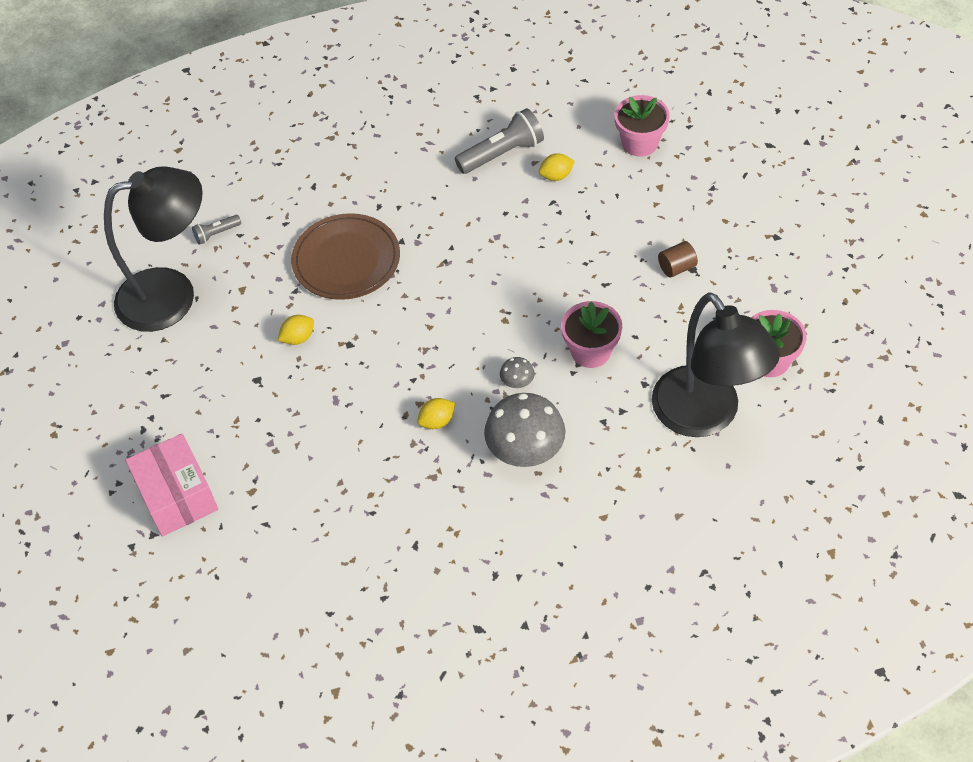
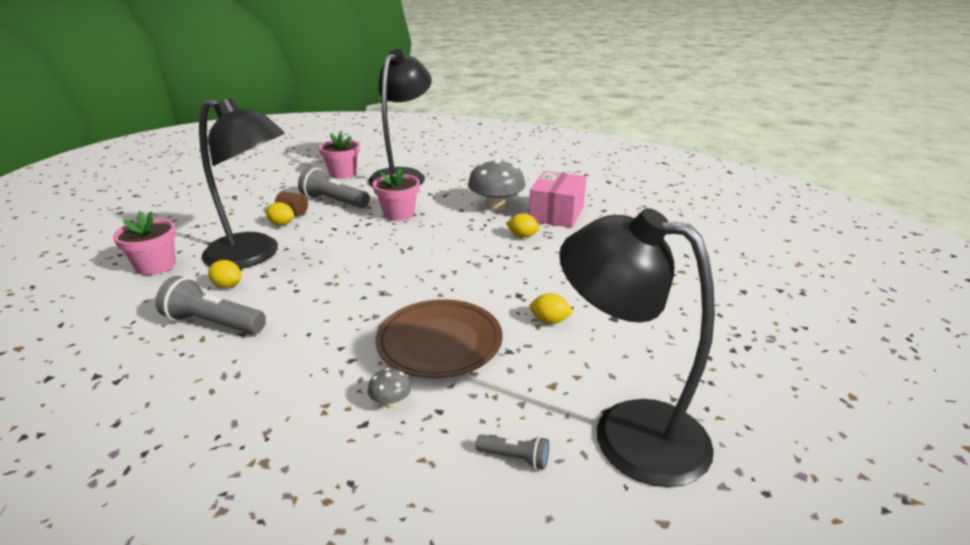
camera: 135 degrees left, 25 degrees down
pink box [125,434,218,536] -> pink box moved to [529,171,586,228]
grey mushroom [500,357,535,388] -> grey mushroom moved to [368,368,412,408]
none -> black lamp [199,98,285,269]
none -> yellow lemon [265,202,294,225]
none -> grey flashlight [298,167,370,208]

